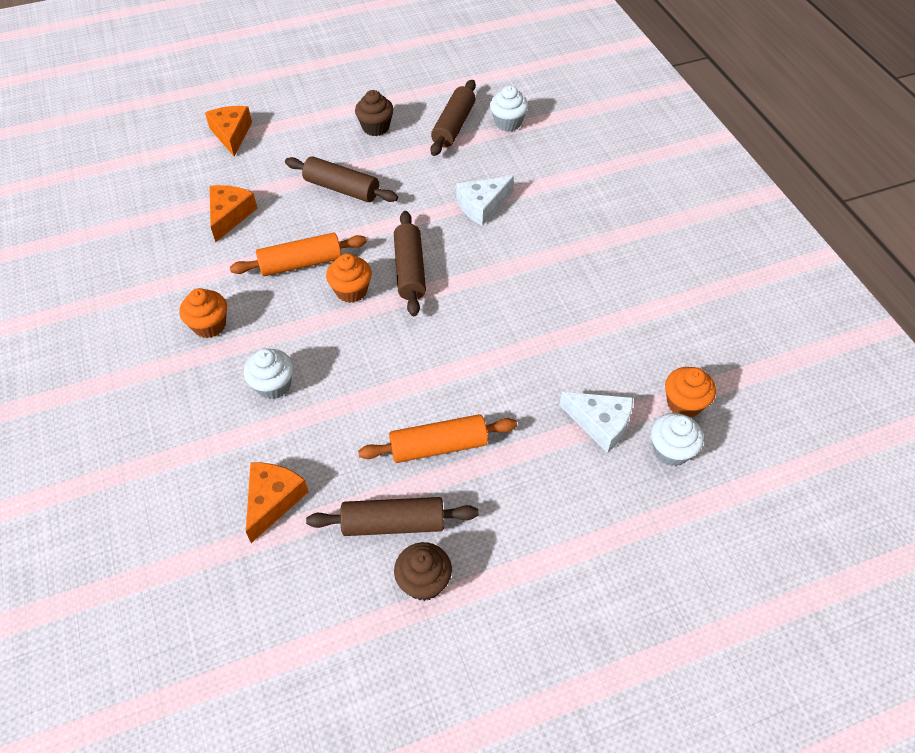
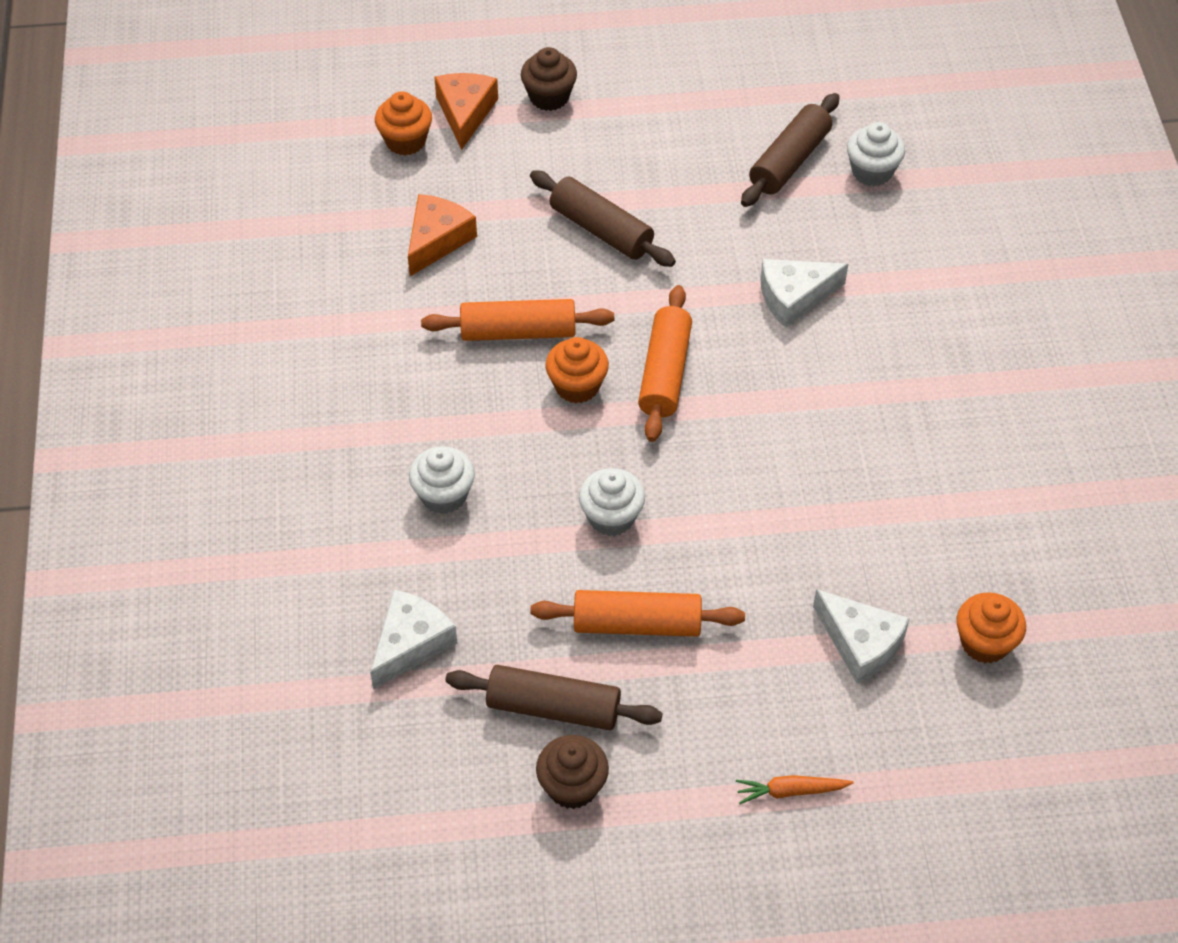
camera: 15 degrees right, 0 degrees up
orange cupcake [179,288,227,338] -> orange cupcake moved to [375,91,432,155]
orange cheese [246,463,309,543] -> white cheese [370,590,458,690]
brown cupcake [355,90,394,136] -> brown cupcake moved to [521,47,577,111]
brown rolling pin [394,211,426,316] -> orange rolling pin [638,285,692,442]
white cupcake [651,413,704,466] -> white cupcake moved to [579,468,645,536]
none -> orange carrot [736,775,854,804]

